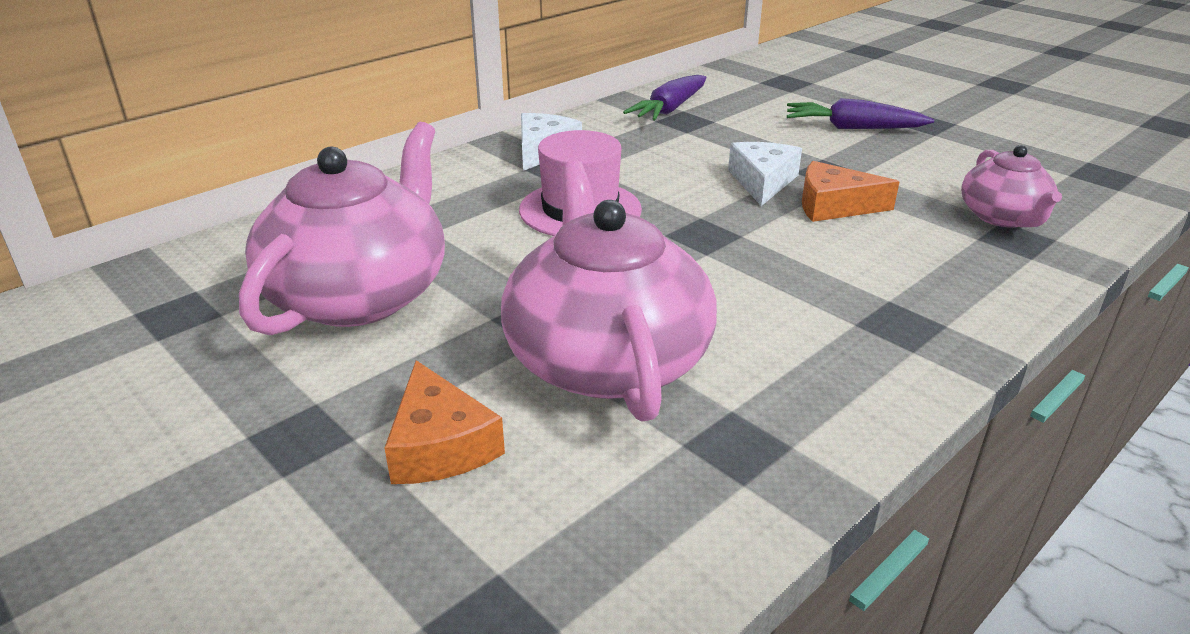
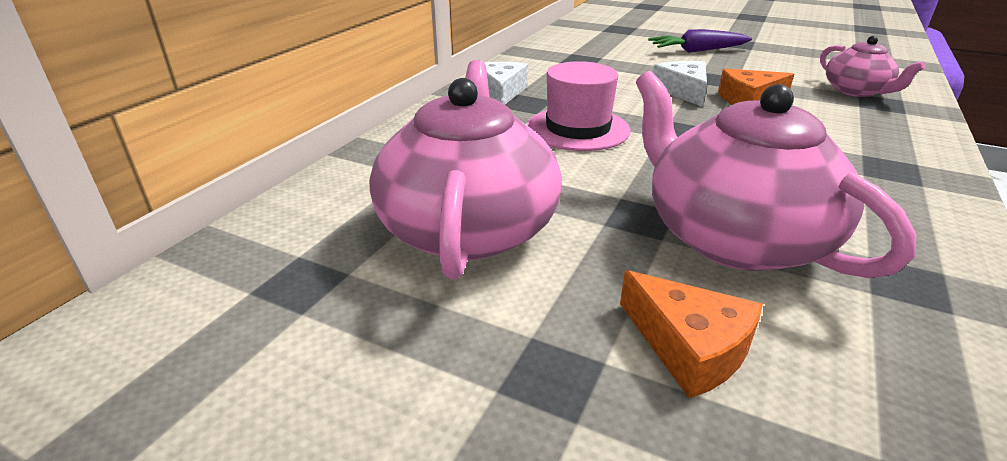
camera: 20 degrees left, 0 degrees up
purple carrot [623,75,707,121] -> none

